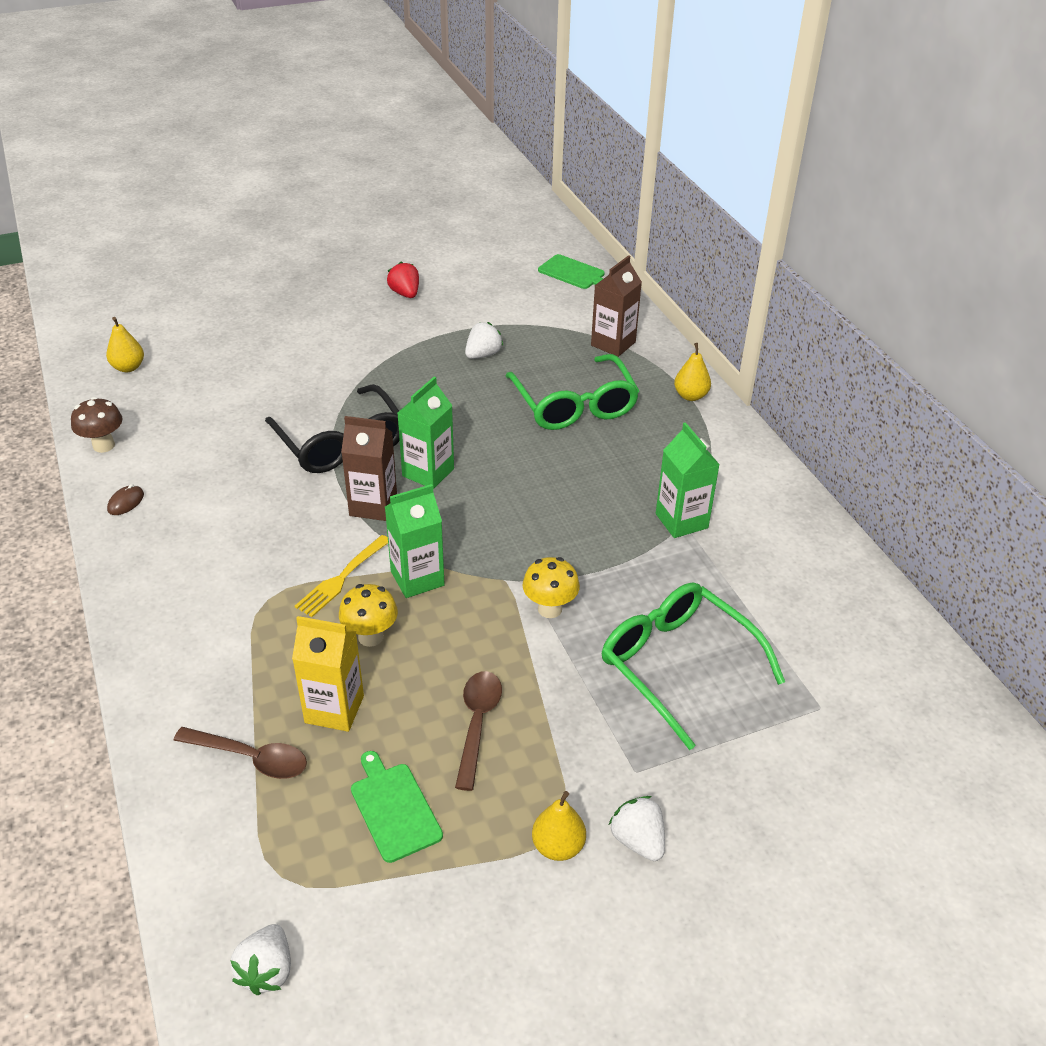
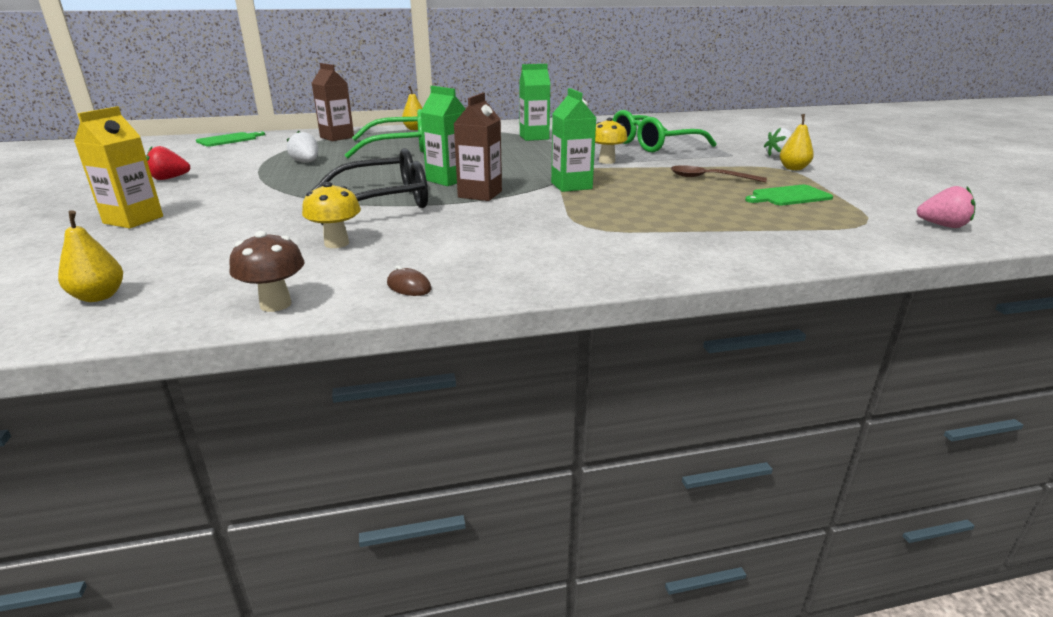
camera: 80 degrees left, 15 degrees down
brown spoon [173,727,307,779] -> none
white strawberry [230,924,291,995] -> pink strawberry [917,186,975,228]
yellow carton [292,616,364,732] -> yellow carton moved to [74,107,163,228]
yellow fork [295,535,388,617] -> none
yellow mushroom [339,584,398,647] -> yellow mushroom moved to [302,182,361,248]

